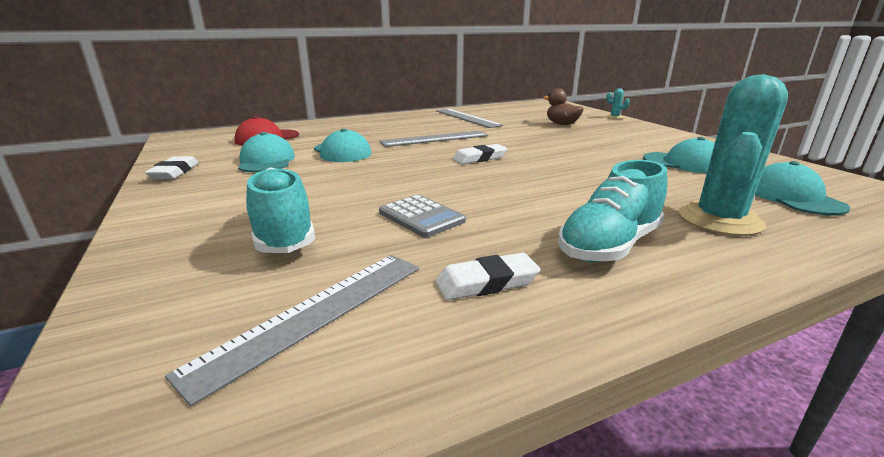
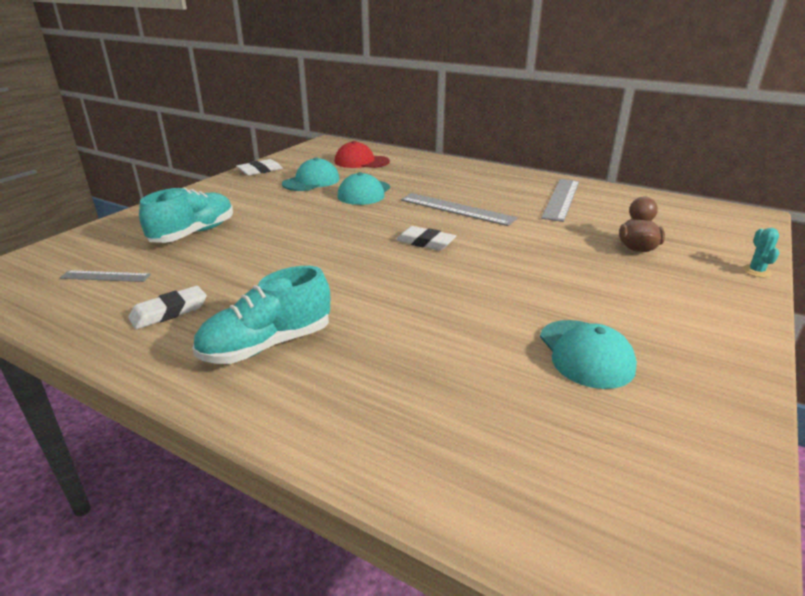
camera: 55 degrees right, 5 degrees up
grey ruler [165,255,419,406] -> grey ruler [60,270,151,282], size x0.57
grey calculator [379,195,466,238] -> none
white eraser [436,253,540,300] -> white eraser turned 75 degrees counterclockwise [128,286,207,329]
turquoise shoe [558,160,667,262] -> turquoise shoe turned 45 degrees counterclockwise [192,266,330,364]
turquoise cactus [678,74,788,236] -> none
turquoise cap [755,161,850,216] -> none

